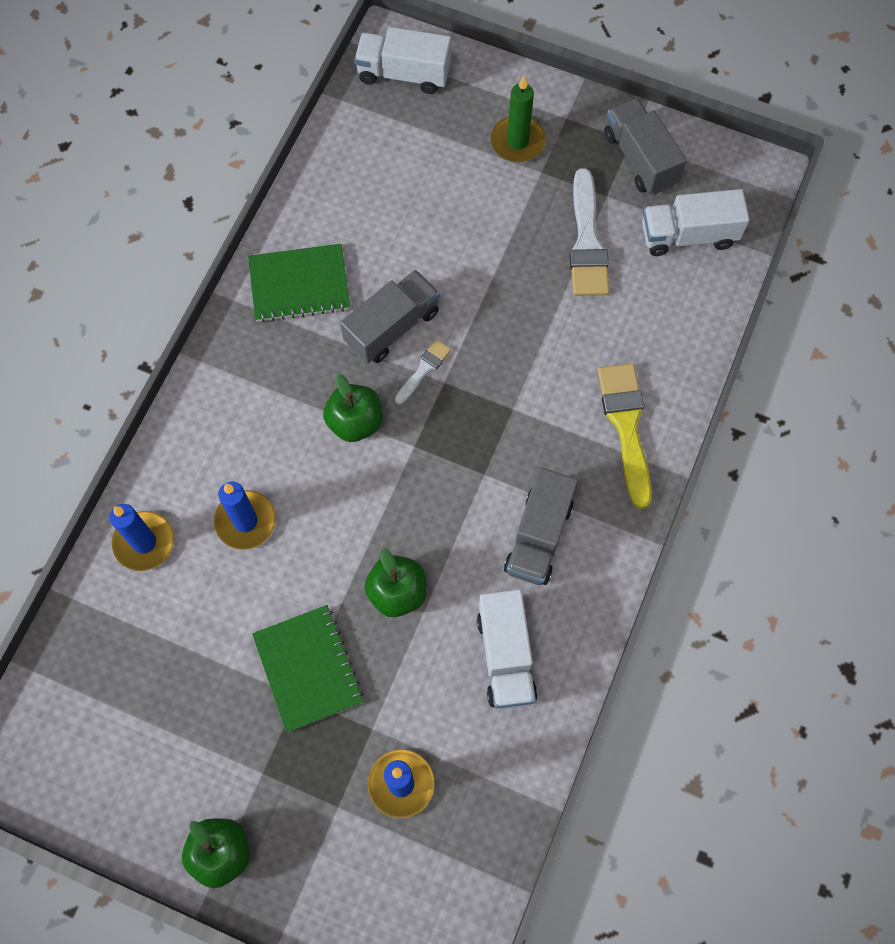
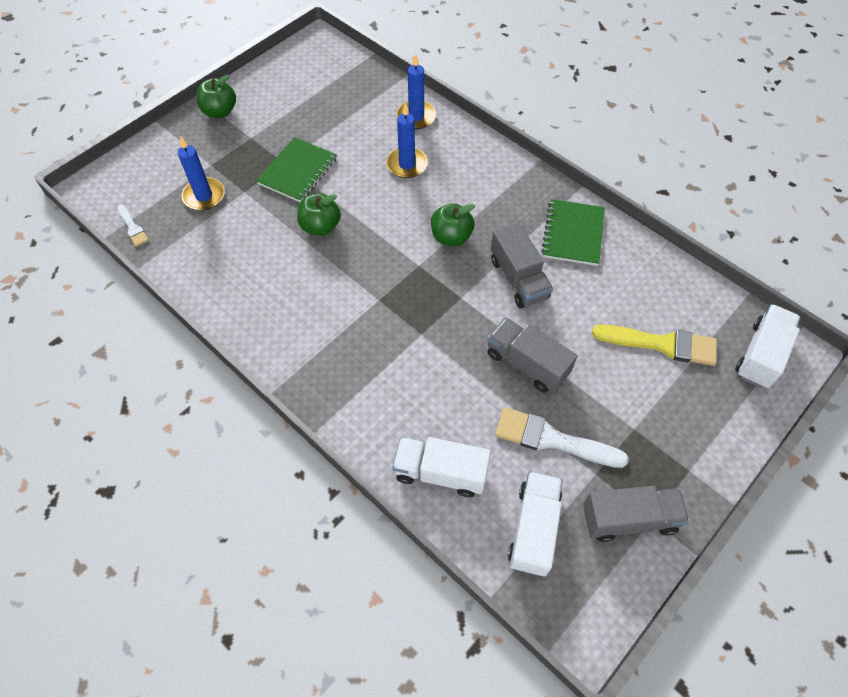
camera: 110 degrees right, 10 degrees down
green notebook [252,605,363,732] -> green notebook turned 60 degrees counterclockwise [256,137,337,202]
white brush [395,339,451,405] -> white brush moved to [117,205,149,247]
white truck [477,590,537,710] -> white truck moved to [392,437,491,497]
green candle [490,76,546,162] -> none
grey truck [504,467,578,585] -> grey truck moved to [487,317,577,393]
yellow brush [598,363,652,509] -> yellow brush moved to [592,324,717,366]

